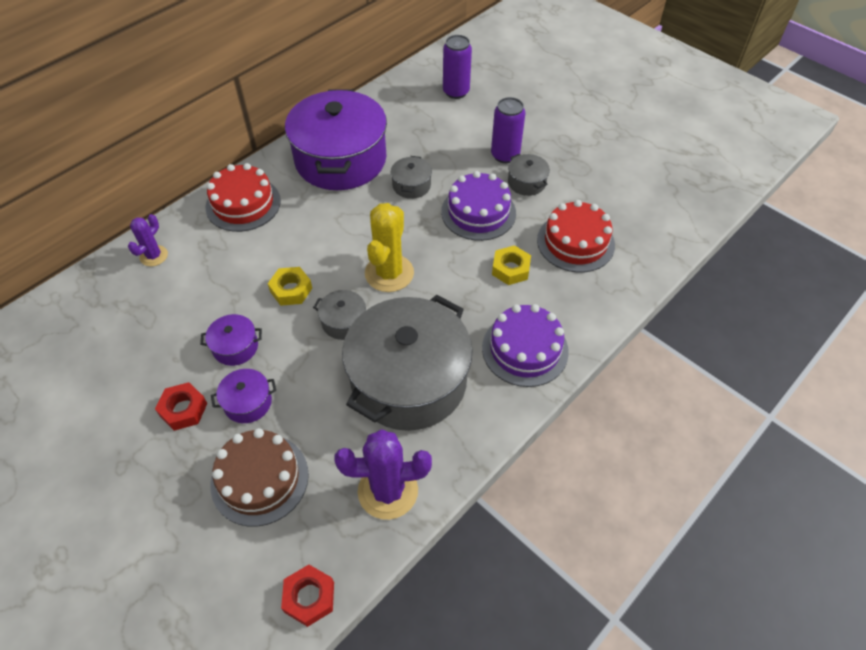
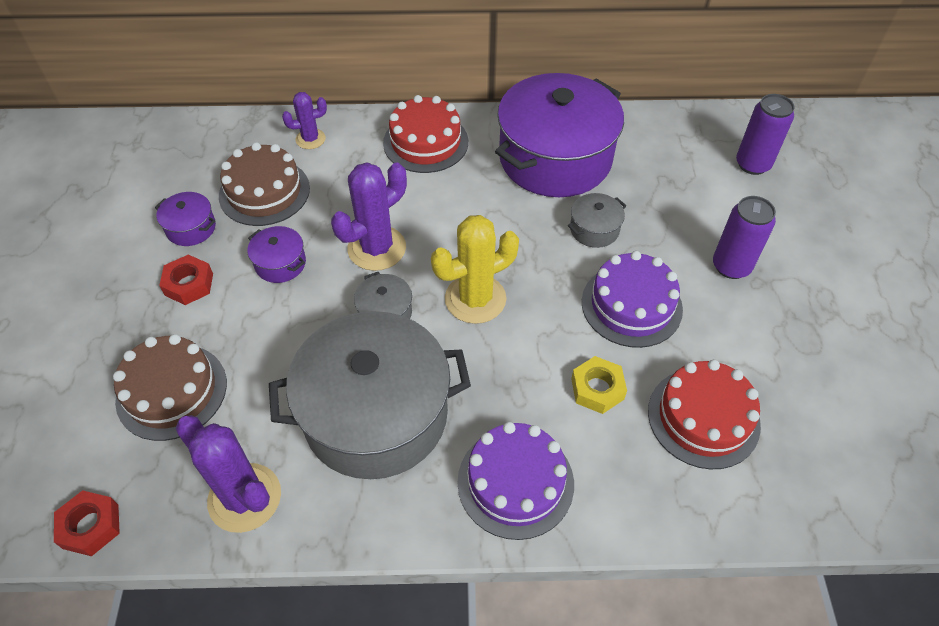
camera: 45 degrees right, 0 degrees up
purple pot [211,369,276,423] -> purple pot moved to [155,192,216,246]
yellow nut [268,267,312,306] -> purple cactus [331,162,407,271]
grey pot [508,154,550,196] -> none
none -> brown cake [219,142,310,226]

